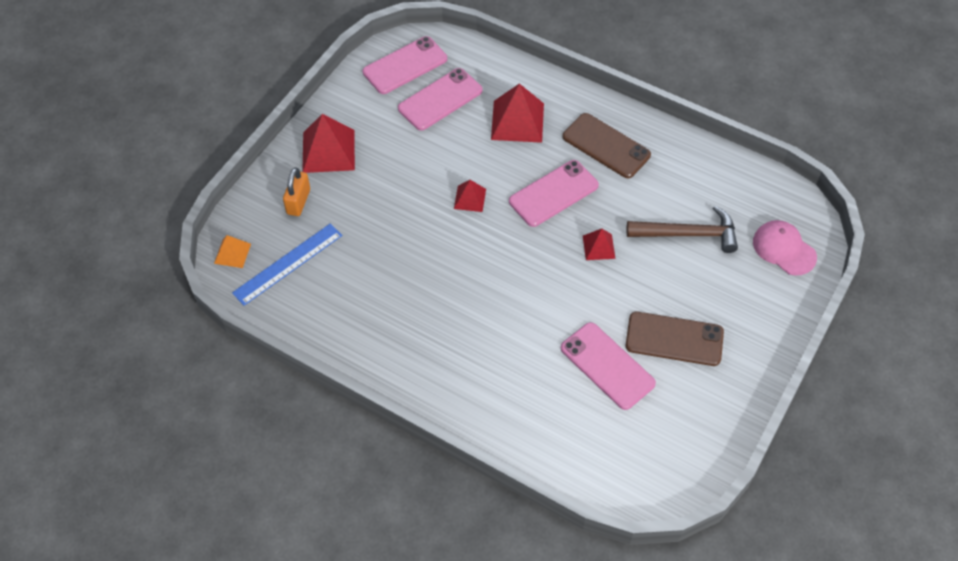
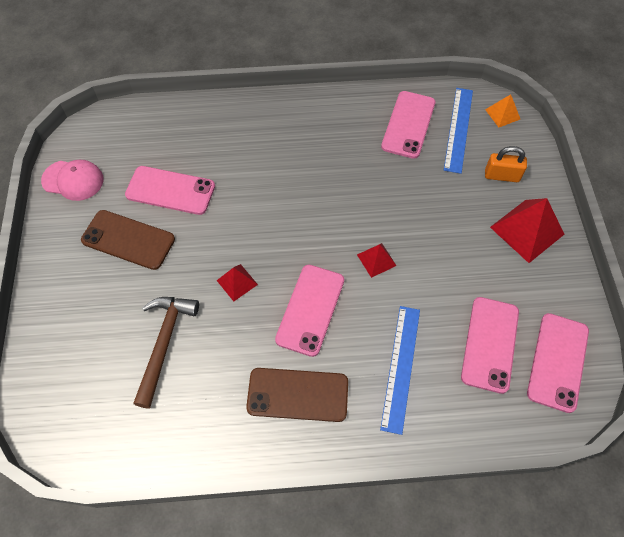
camera: 145 degrees right, 5 degrees up
orange padlock [283,167,310,216] -> orange padlock turned 60 degrees counterclockwise [485,146,527,182]
red pyramid [491,84,544,143] -> blue ruler [380,306,420,435]
brown phone [625,312,724,366] -> brown phone turned 45 degrees clockwise [81,210,175,270]
brown hammer [627,206,738,253] -> brown hammer turned 135 degrees clockwise [133,297,199,408]
pink cap [753,220,817,276] -> pink cap moved to [41,160,104,201]
none -> pink phone [381,91,436,159]

